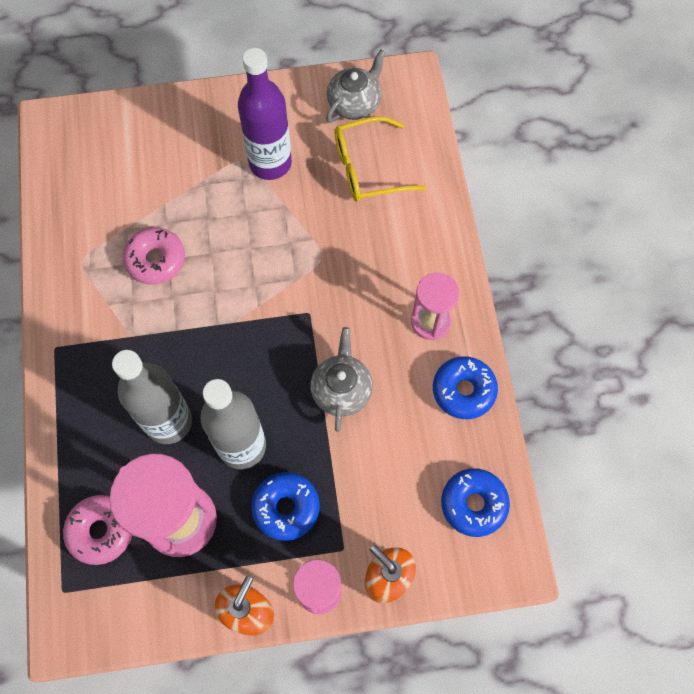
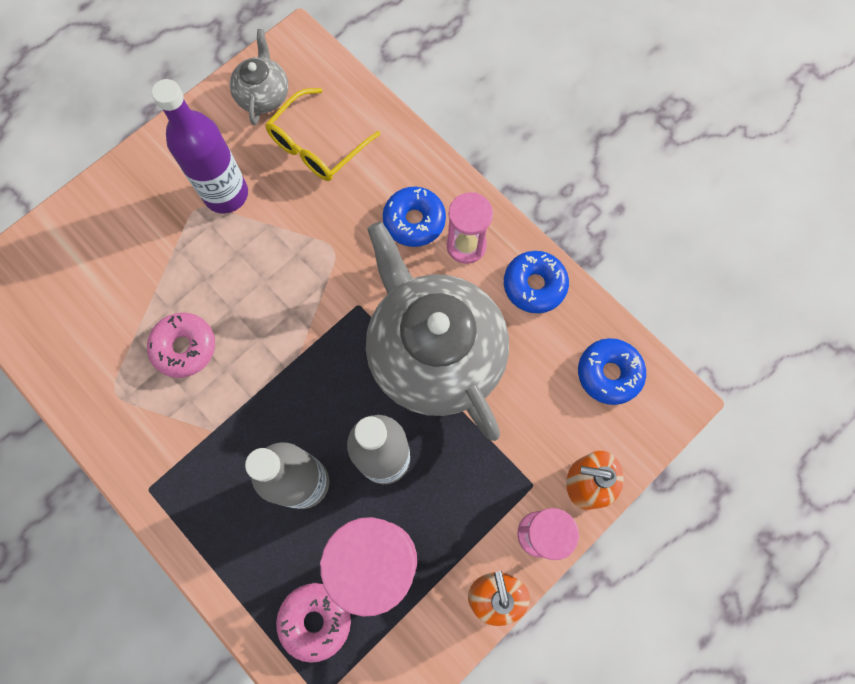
camera: 35 degrees left, 5 degrees up
blue donut [251,472,320,541] -> blue donut moved to [383,187,446,247]
grey teapot [311,327,373,432] -> grey teapot [366,221,509,441], size x2.15

